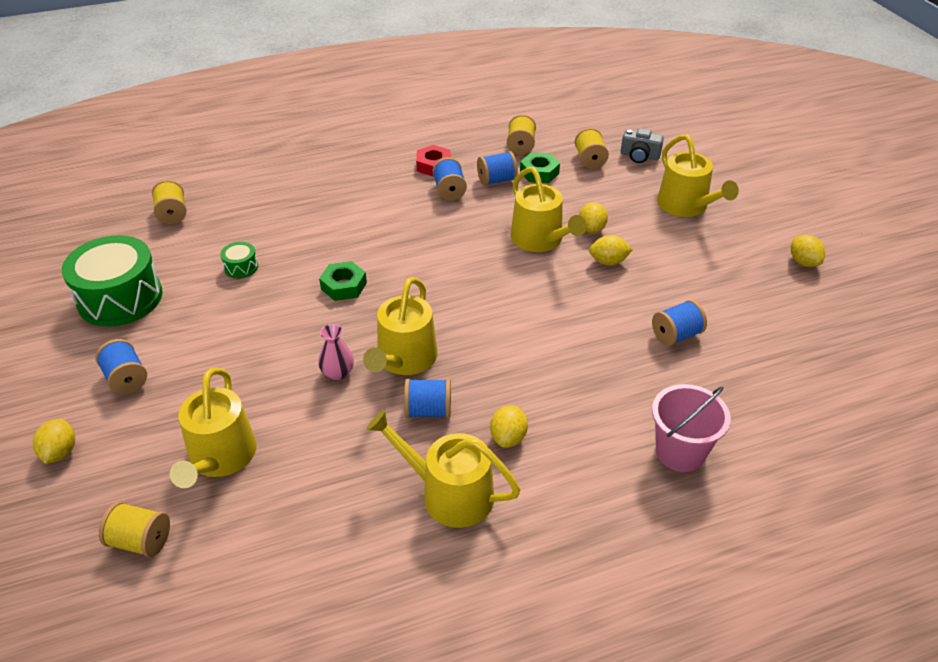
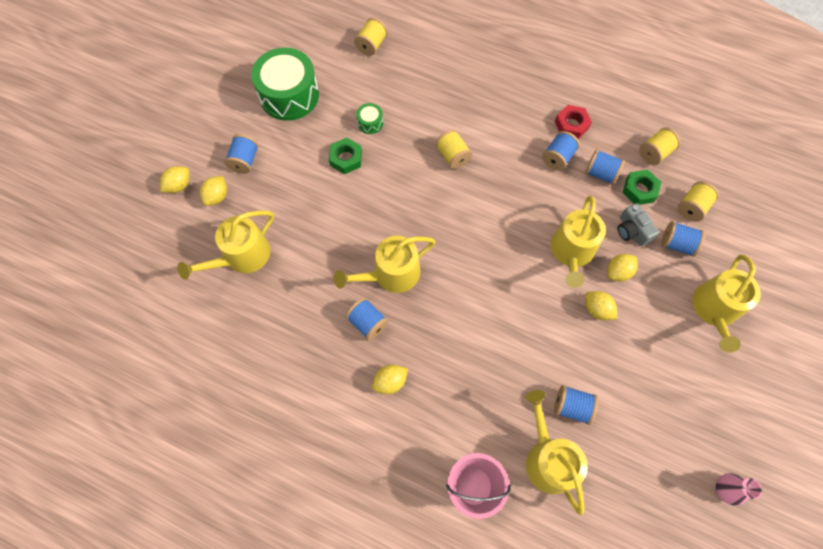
camera: 45 degrees right, 25 degrees up
yellow spool [99,502,170,557] -> yellow spool moved to [435,129,472,169]
pink vase [318,324,354,380] -> pink vase moved to [716,473,762,506]
green nut [319,261,367,301] -> green nut moved to [329,138,362,174]
yellow watering can [366,410,521,528] -> yellow watering can moved to [525,390,588,515]
grey camera [621,128,664,163] -> grey camera moved to [617,203,659,246]
yellow lemon [791,235,825,267] -> yellow lemon moved to [200,176,227,206]
none -> blue spool [661,221,705,257]

